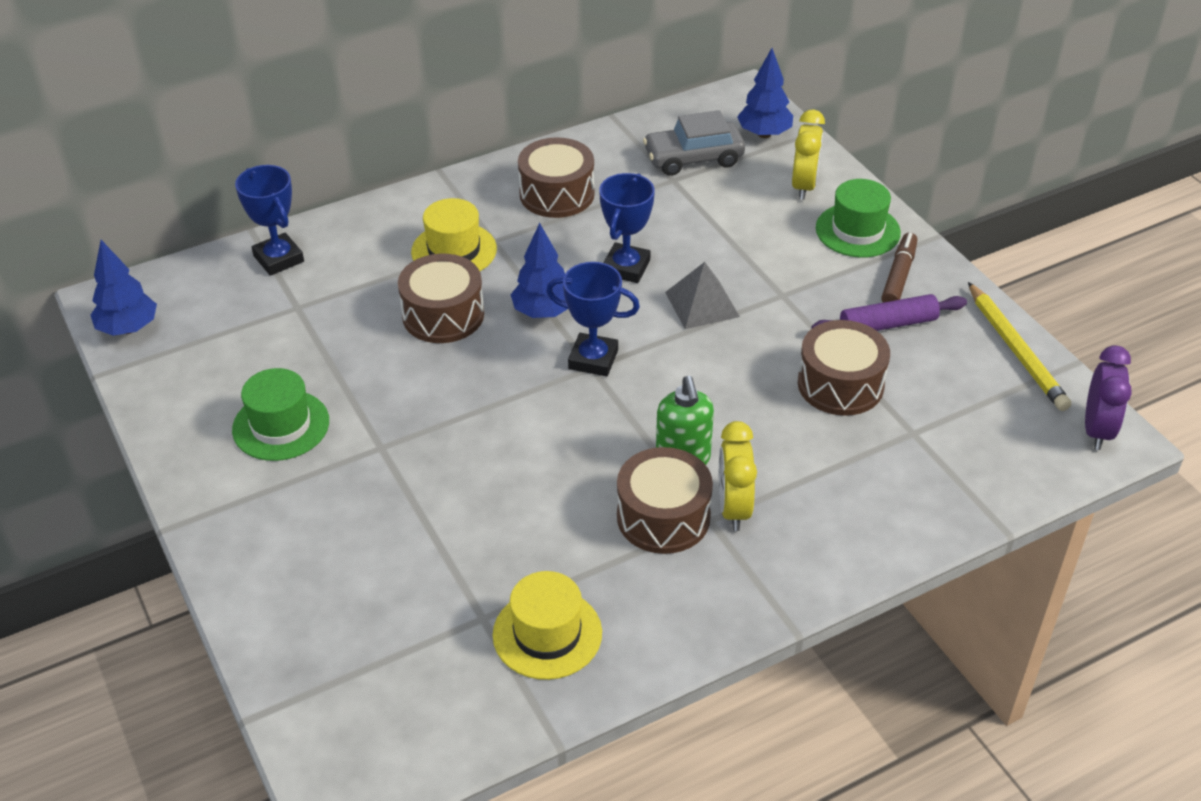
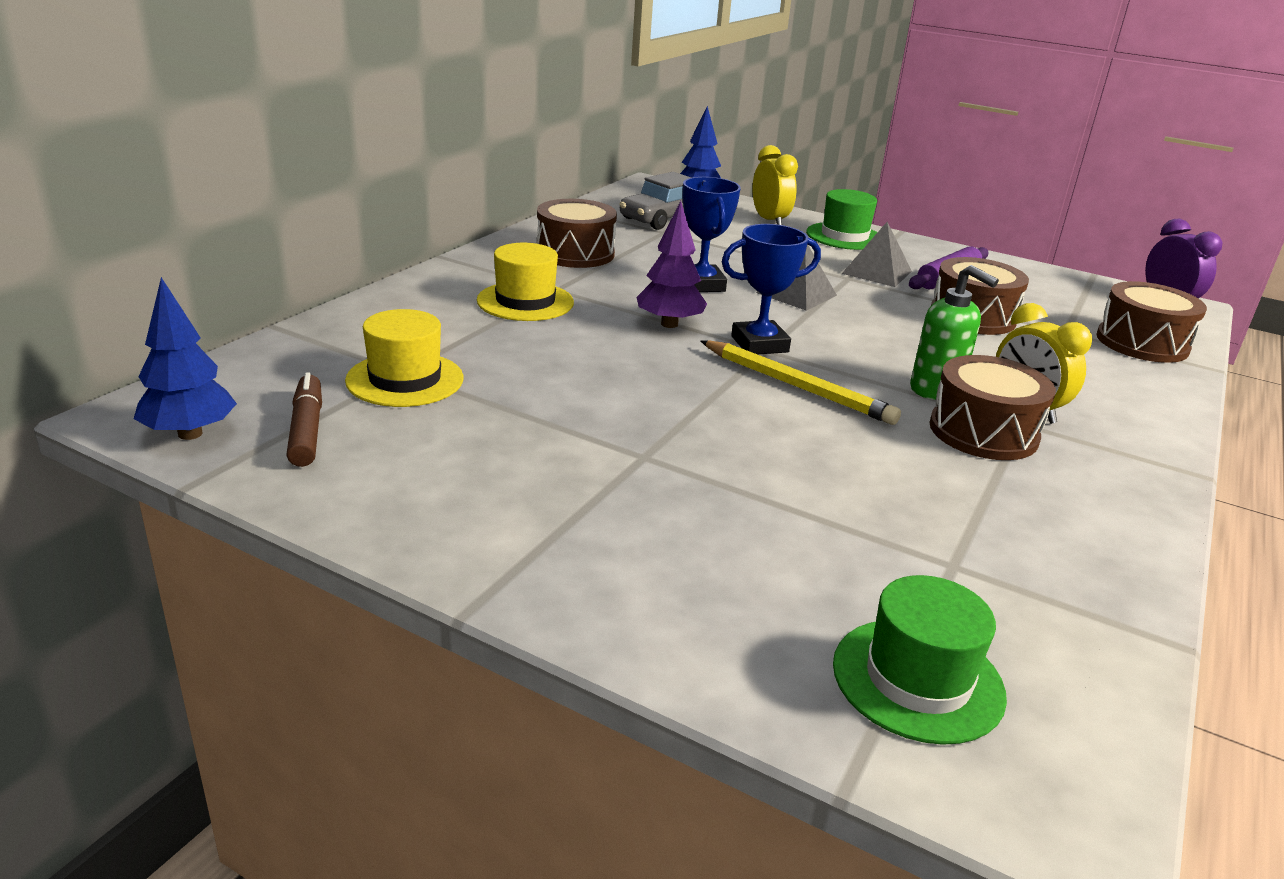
camera: 35 degrees left, 15 degrees down
green hat [232,368,329,461] -> green hat moved to [833,575,1007,745]
blue trophy [235,165,304,276] -> none
brown drum [398,254,484,343] -> brown drum moved to [1096,281,1207,363]
yellow hat [493,571,602,680] -> yellow hat moved to [345,309,464,407]
blue tree [510,223,568,318] -> purple tree [637,201,707,328]
brown marker [881,233,917,303] -> brown marker moved to [286,372,322,467]
yellow pencil [968,282,1071,411] -> yellow pencil moved to [700,340,901,425]
none -> grey pyramid [842,222,912,287]

